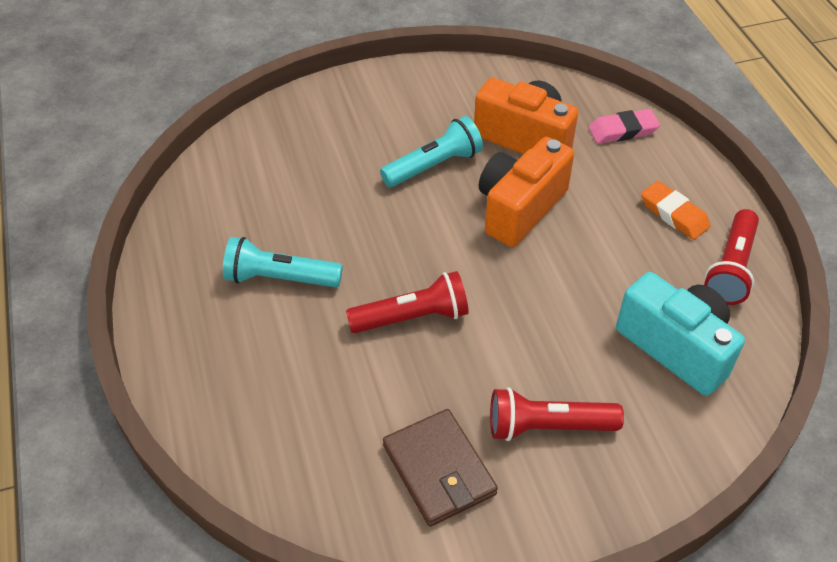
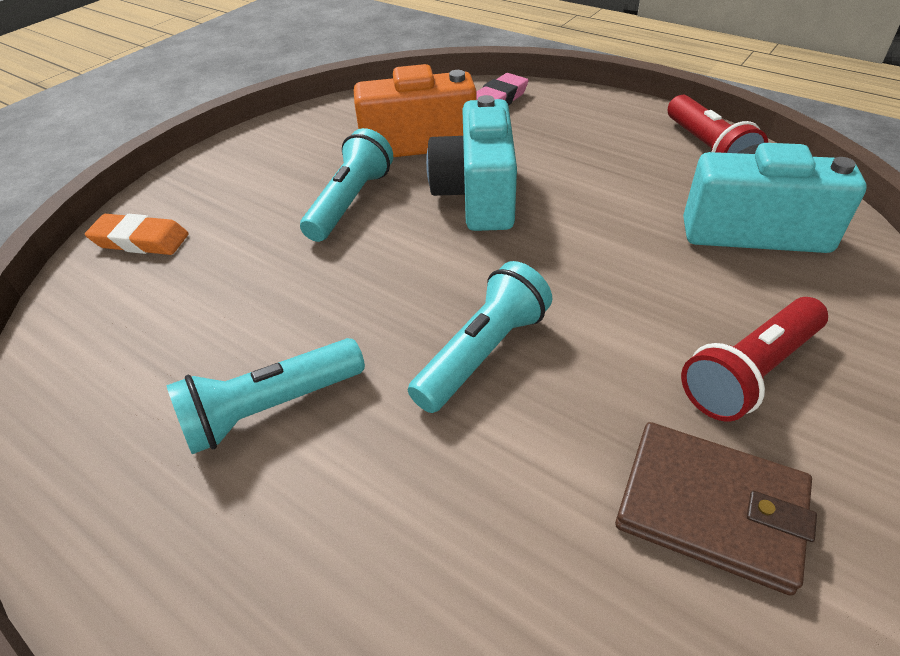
camera: 35 degrees left, 5 degrees down
red flashlight [346,271,469,333] -> turquoise flashlight [408,261,552,413]
orange camera [479,137,574,247] -> turquoise camera [426,95,517,231]
orange eraser [641,181,711,240] -> orange eraser moved to [85,214,189,255]

